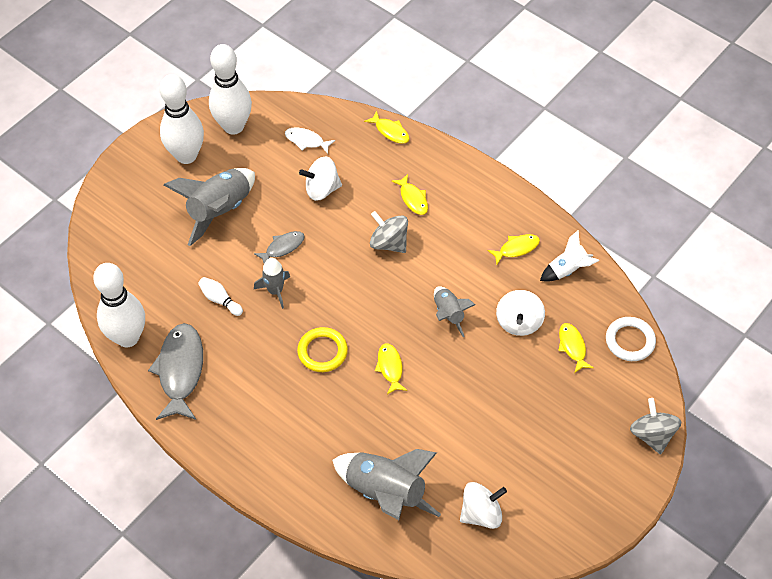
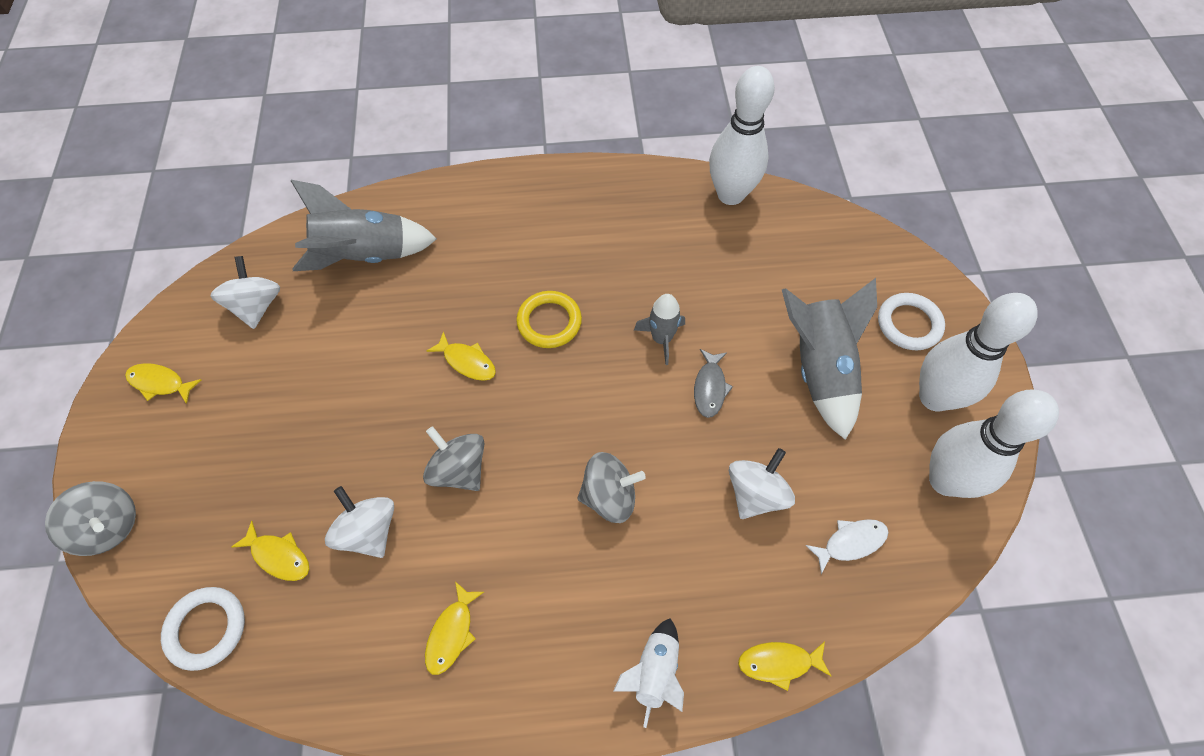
camera: 135 degrees right, 5 degrees up
grey fish [148,323,203,420] -> none
white bowling pin [198,277,243,316] -> none
yellow fish [391,174,428,215] -> yellow fish moved to [125,363,201,404]
grey rocket [434,286,475,337] -> grey spinning top [423,426,484,491]
white spinning top [460,482,507,529] -> white spinning top turned 150 degrees clockwise [210,256,280,329]
white rocket [540,231,599,282] -> white rocket moved to [613,618,684,728]
none -> white ring [878,293,945,350]

